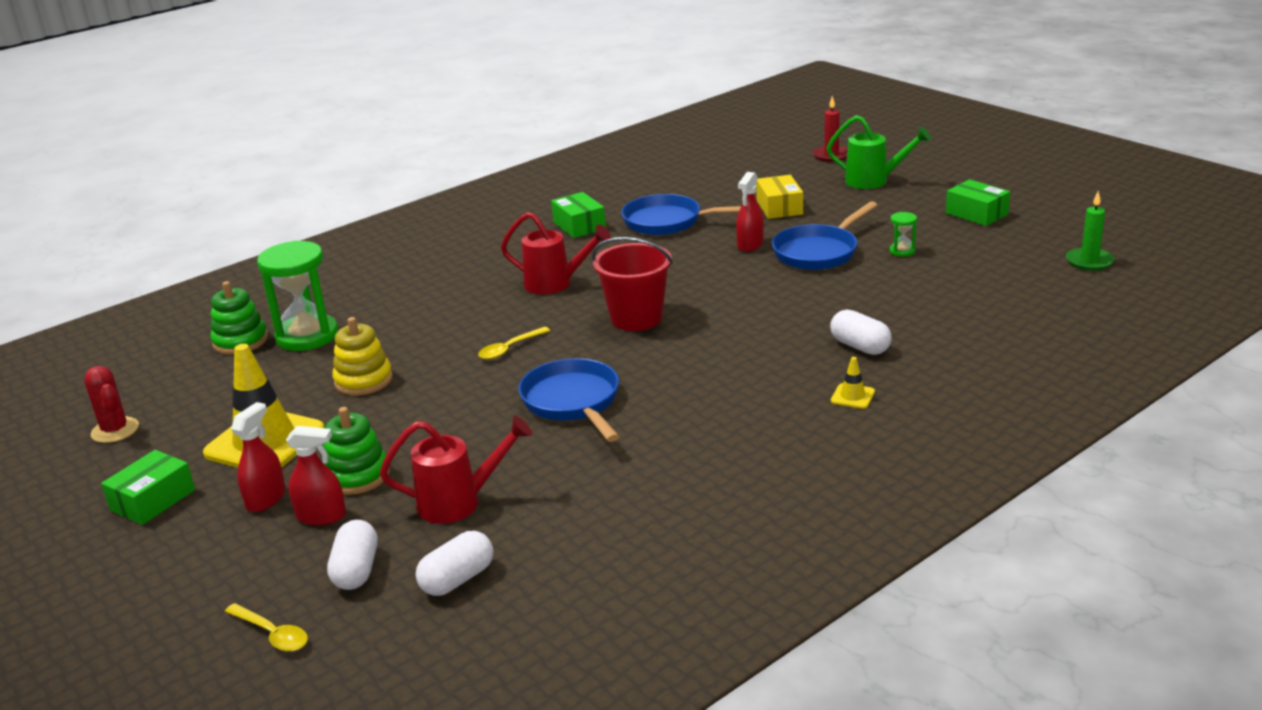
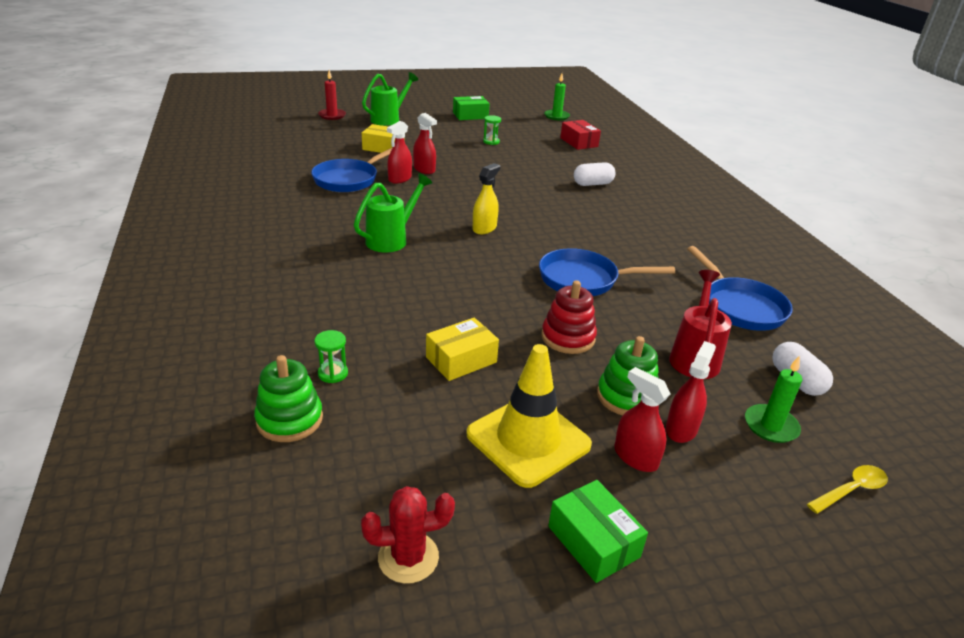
camera: 70 degrees left, 5 degrees up
green hourglass [257,240,338,351] -> green hourglass [314,330,348,383], size x0.44
white capsule [327,520,377,590] -> green candle [745,356,802,443]
yellow stacking toy [332,317,393,395] -> yellow box [426,318,499,381]
yellow spoon [478,327,550,360] -> none
red watering can [501,212,611,295] -> green watering can [354,173,432,252]
green box [551,192,606,238] -> none
red bucket [592,237,673,331] -> yellow spray bottle [473,163,500,234]
blue pan [772,201,878,270] -> blue pan moved to [687,246,793,331]
yellow traffic cone [831,357,875,409] -> none
none -> red spray bottle [387,121,412,184]
none -> red stacking toy [542,280,597,354]
none -> red box [560,120,601,150]

